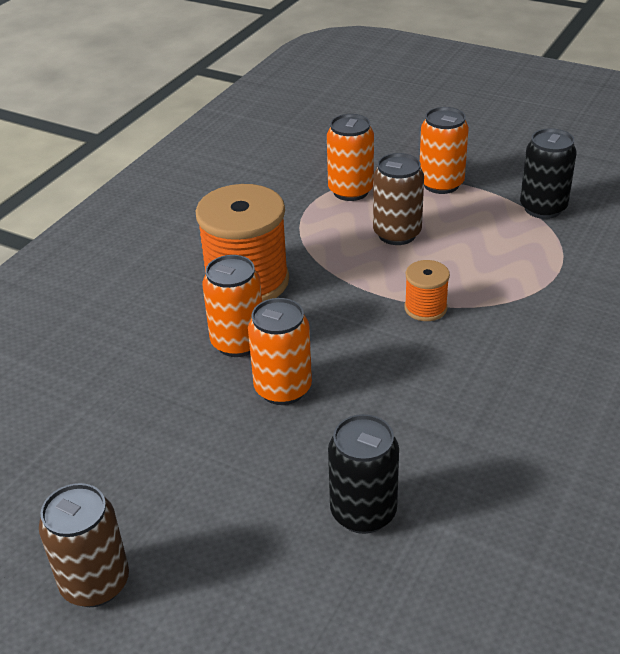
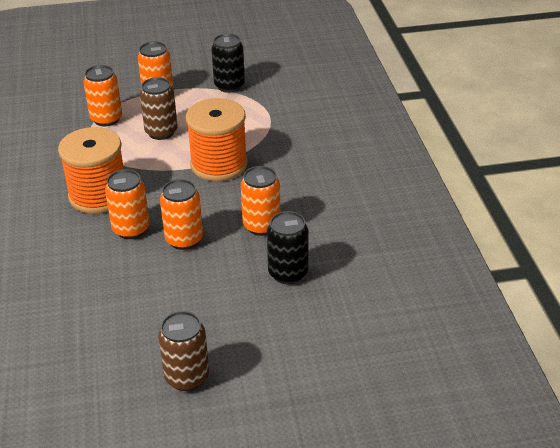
camera: 40 degrees left, 0 degrees up
orange spool [404,260,450,321] -> orange spool [186,98,248,181], size x2.07
none -> orange can [241,166,280,236]

